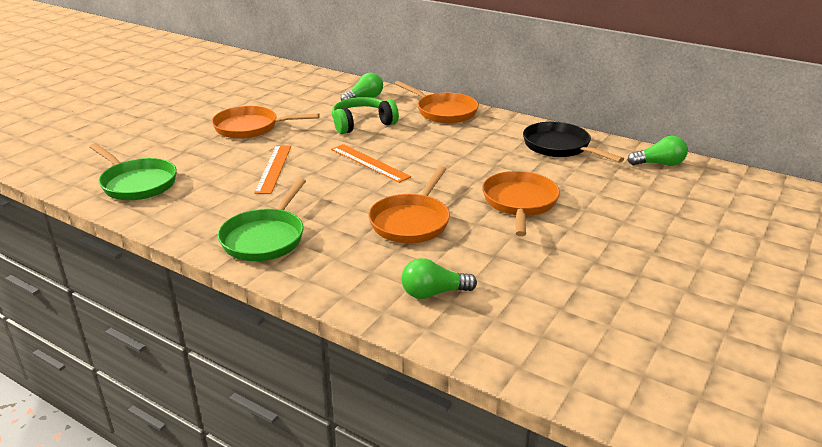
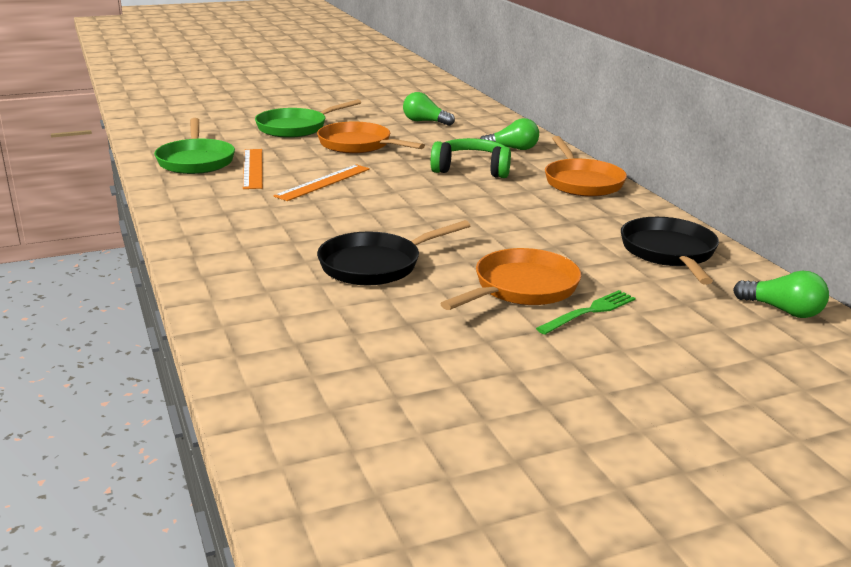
camera: 35 degrees right, 5 degrees down
green pan [218,178,306,261] -> green pan moved to [255,99,361,138]
orange ruler [331,144,411,183] -> orange ruler moved to [243,149,263,189]
orange pan [369,166,450,243] -> black pan [317,220,470,286]
green light bulb [401,258,477,299] -> green light bulb moved to [403,92,455,126]
none -> green fork [536,290,636,334]

